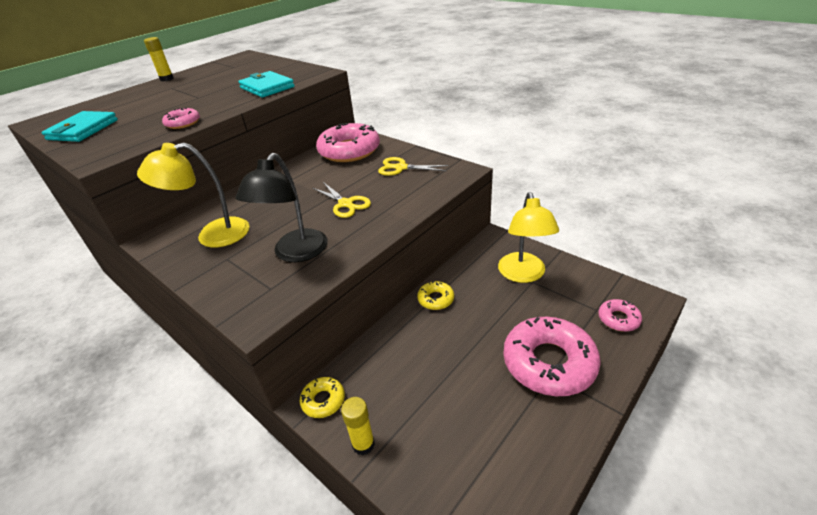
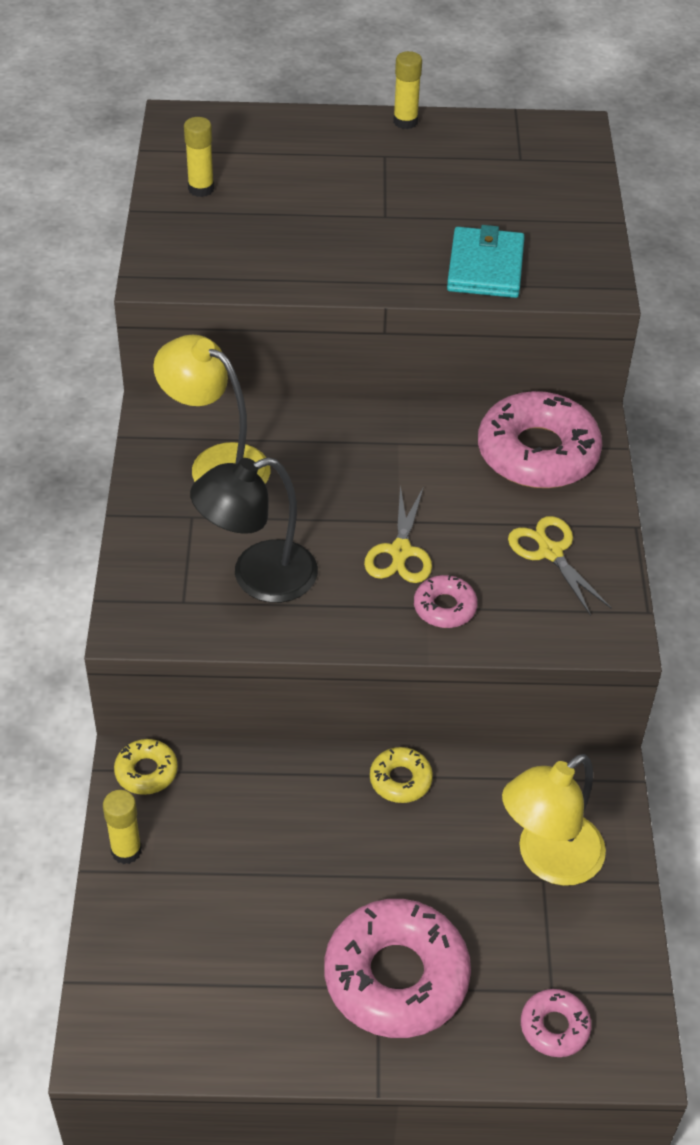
camera: 45 degrees right, 10 degrees up
turquoise wallet [42,111,118,142] -> yellow glue stick [184,117,214,197]
pink donut [162,108,200,129] -> pink donut moved to [414,575,478,628]

